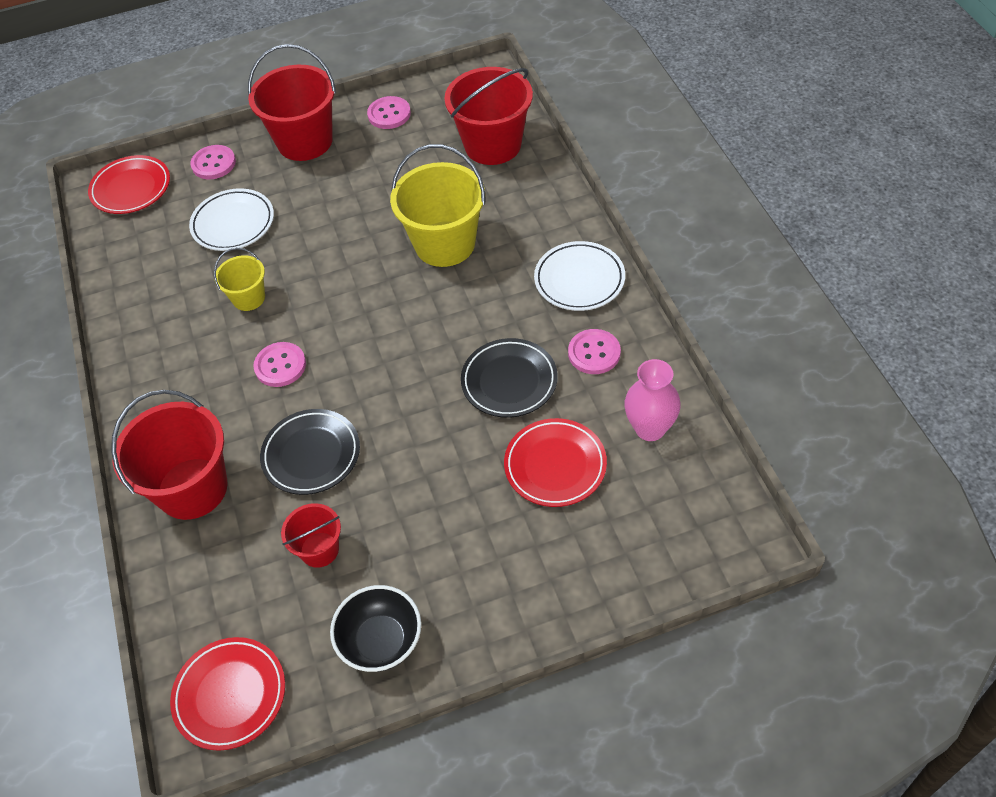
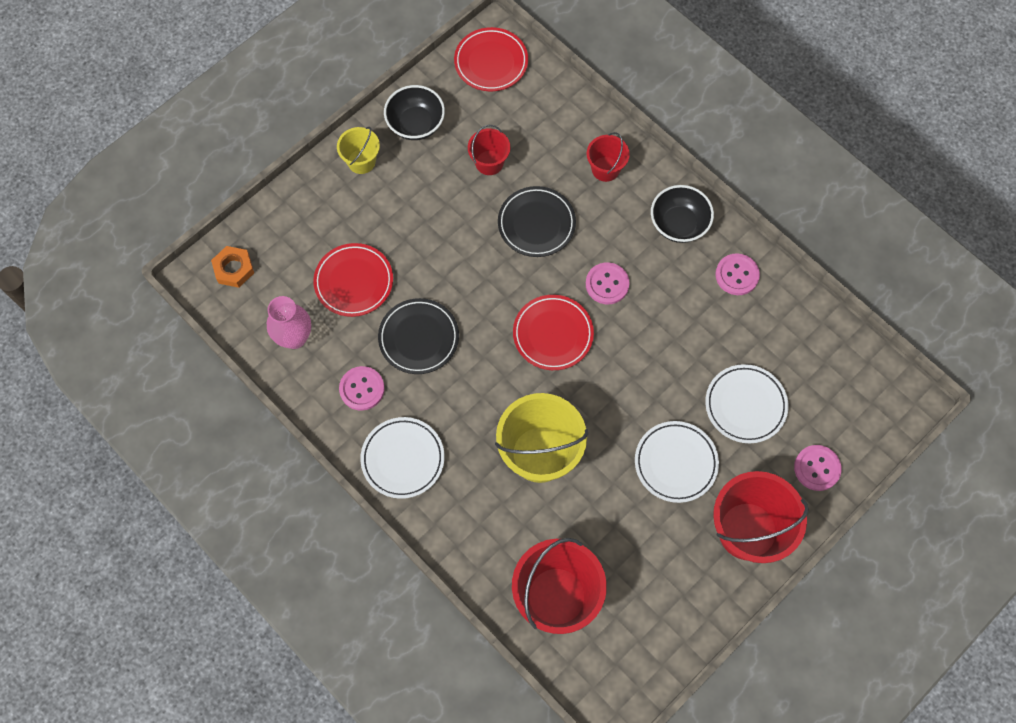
camera: 150 degrees right, 15 degrees up
red plate [88,155,170,214] -> red plate moved to [513,295,594,370]
red bucket [111,390,228,520] -> red bucket [587,132,630,182], size x0.53
yellow bucket [214,248,265,311] -> yellow bucket moved to [337,127,380,174]
pink button [367,96,411,129] -> pink button moved to [715,253,760,295]
none -> orange nut [211,246,254,288]
none -> white plate [635,421,719,503]
none -> black bowl [651,185,714,243]

